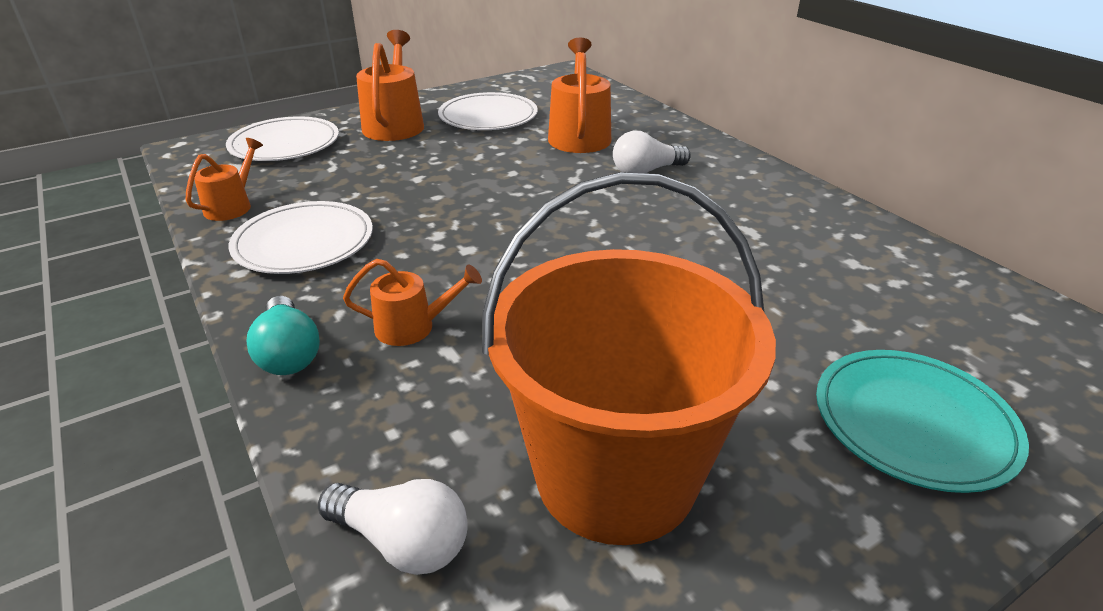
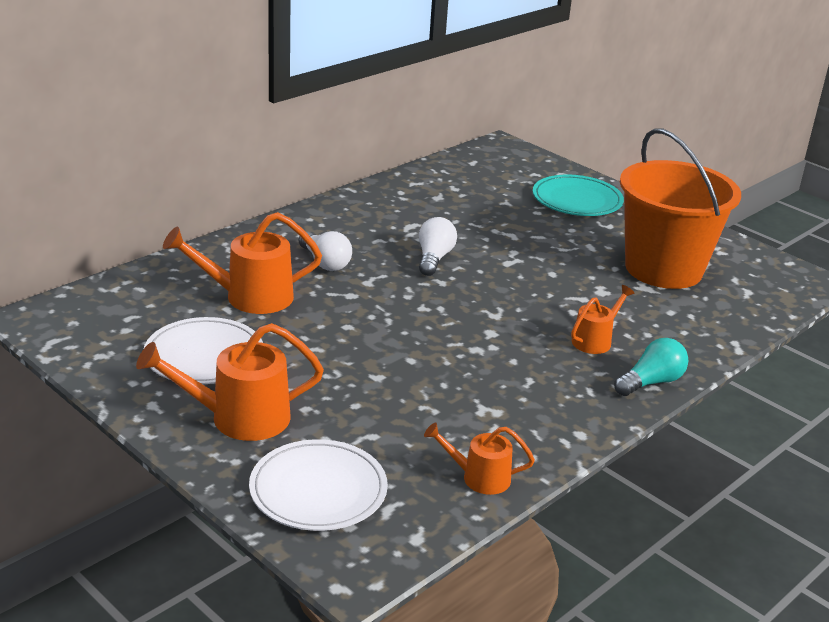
camera: 105 degrees left, 5 degrees down
white plate [229,201,373,274] -> none
white light bulb [318,479,468,575] -> white light bulb moved to [419,217,457,276]
orange watering can [343,259,482,346] -> orange watering can turned 60 degrees clockwise [571,285,635,354]

